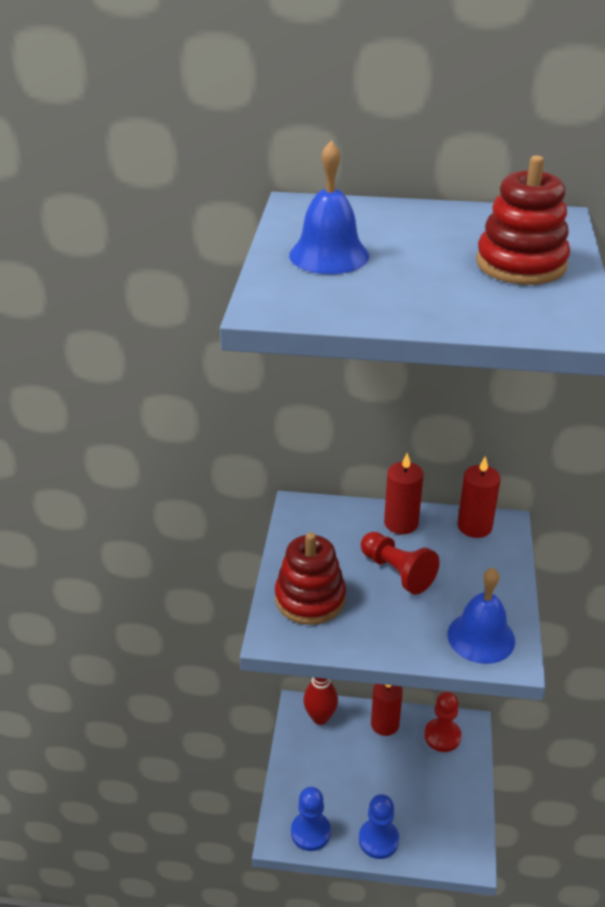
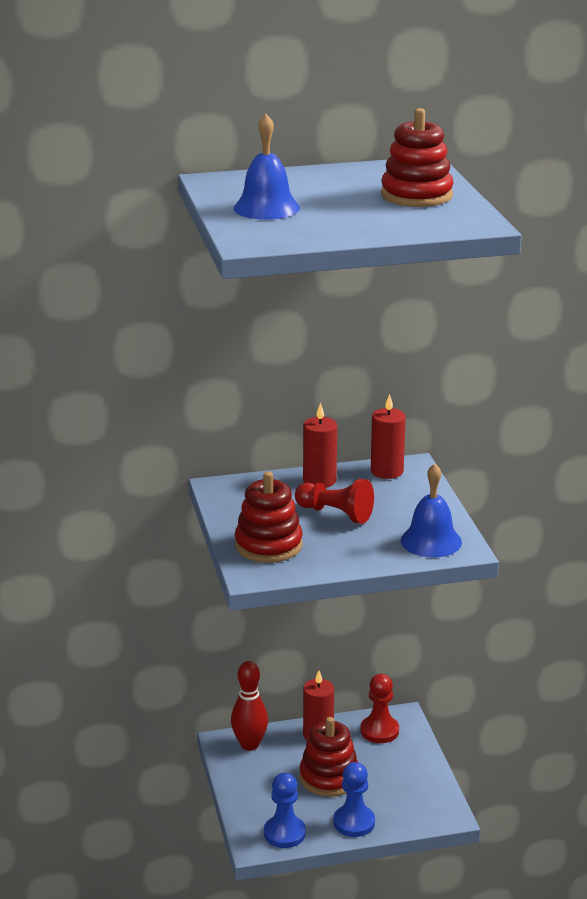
camera: 20 degrees left, 10 degrees down
none -> red stacking toy [300,717,358,797]

